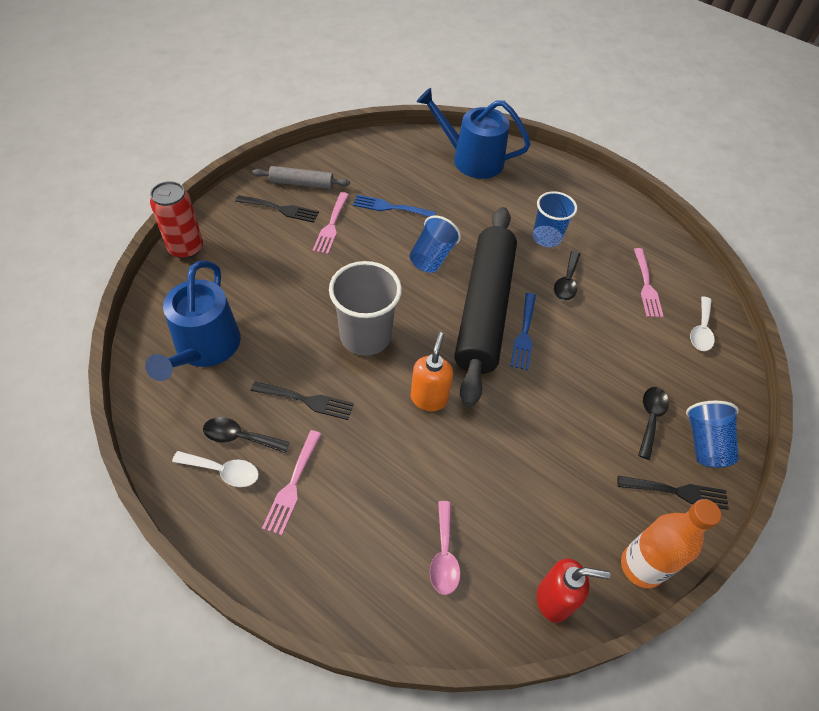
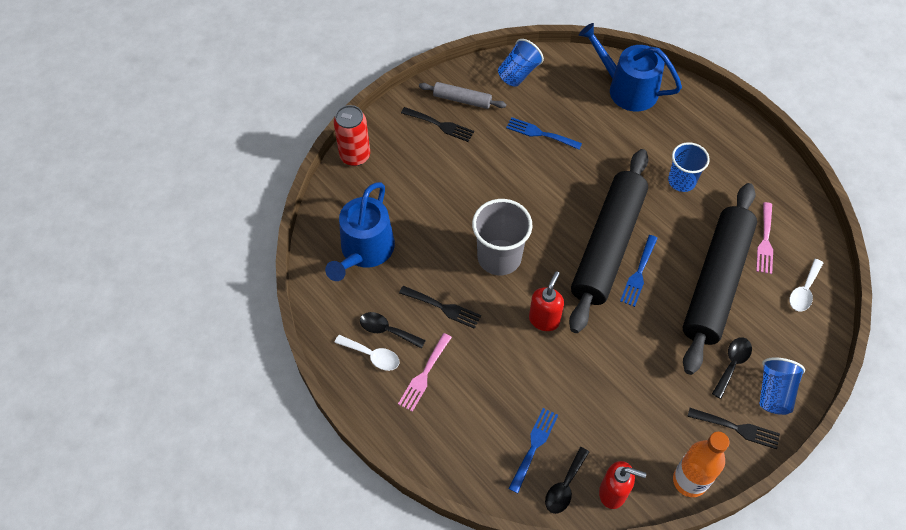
camera: 15 degrees right, 5 degrees up
pink fork [313,192,349,254] -> none
blue cup [410,216,461,273] -> blue cup moved to [498,39,544,87]
orange soap dispenser [411,332,453,411] -> red soap dispenser [529,271,564,331]
pink spoon [430,501,461,595] -> blue fork [508,408,558,493]
black spoon [554,251,580,301] -> black spoon moved to [545,447,589,514]
none -> black rolling pin [683,183,757,375]

